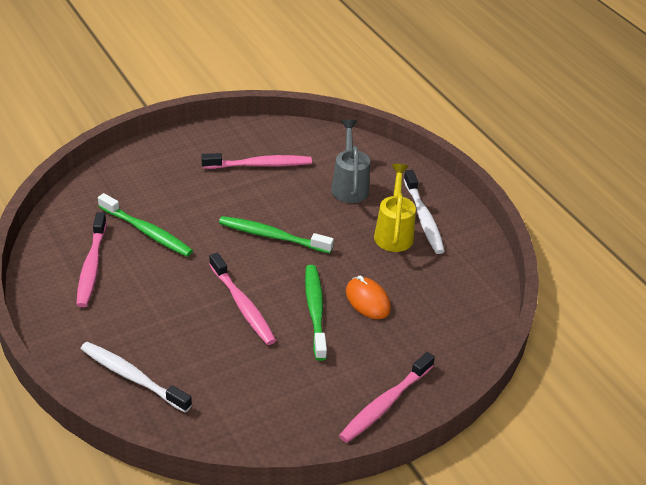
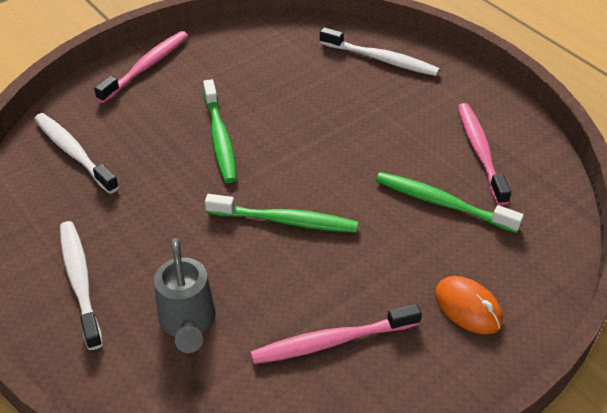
camera: 175 degrees right, 5 degrees up
pink toothbrush [209,253,276,345] -> none
orange mouse [346,275,391,319] -> orange mouse moved to [435,276,503,334]
yellow watering can [374,164,416,252] -> none
none -> white toothbrush [34,113,119,194]

